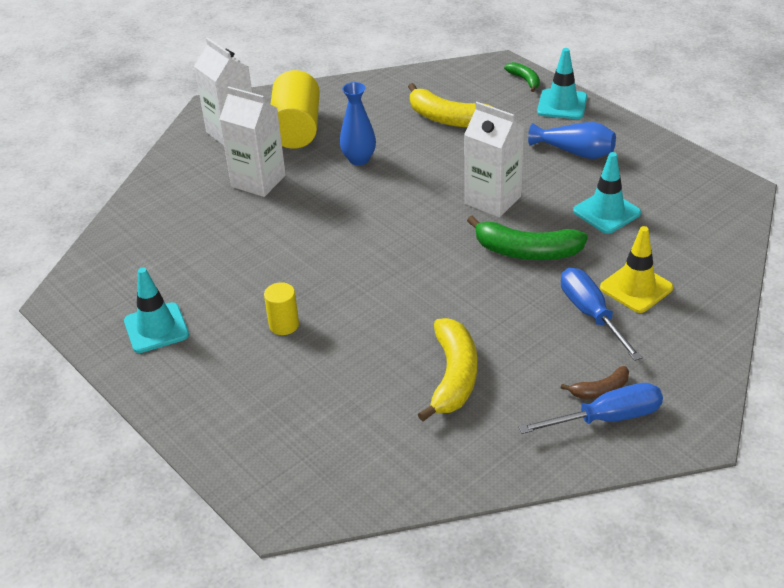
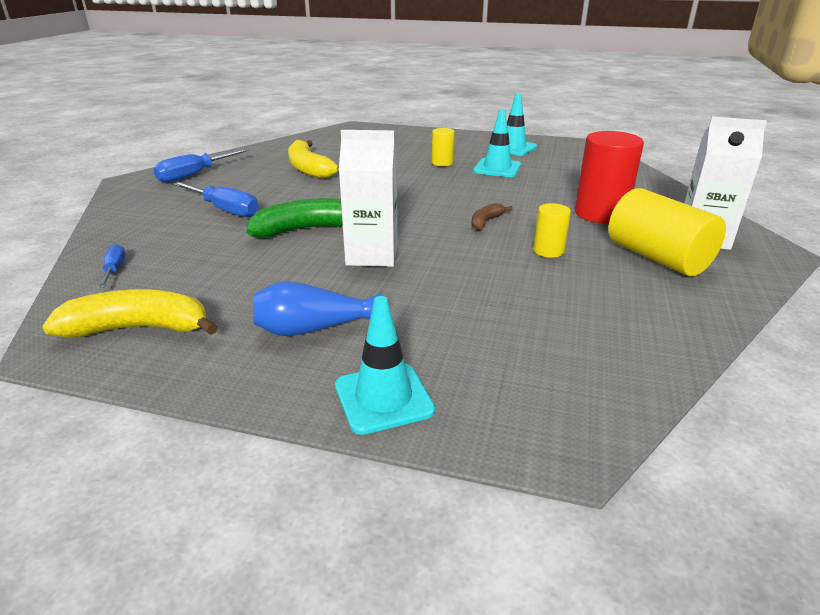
camera: 145 degrees right, 10 degrees down
white carton [219,86,286,197] -> red cylinder [575,131,644,224]
blue vase [340,82,376,165] -> yellow cylinder [533,203,571,258]
yellow banana [408,83,495,128] -> yellow banana moved to [42,289,218,337]
green banana [504,62,540,92] -> none
brown banana [561,366,629,399] -> brown banana moved to [471,203,513,231]
turquoise traffic cone [573,152,641,234] -> turquoise traffic cone moved to [473,109,521,177]
yellow traffic cone [600,226,673,313] -> none
none -> blue screwdriver [98,244,126,288]

